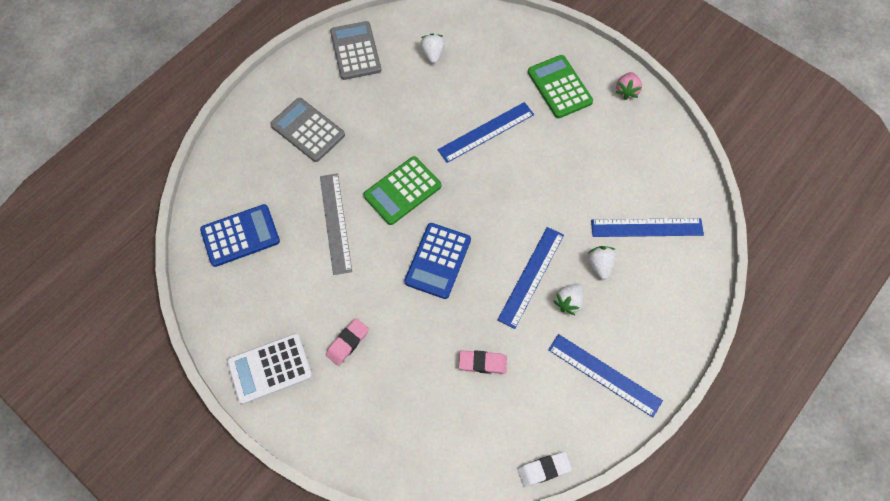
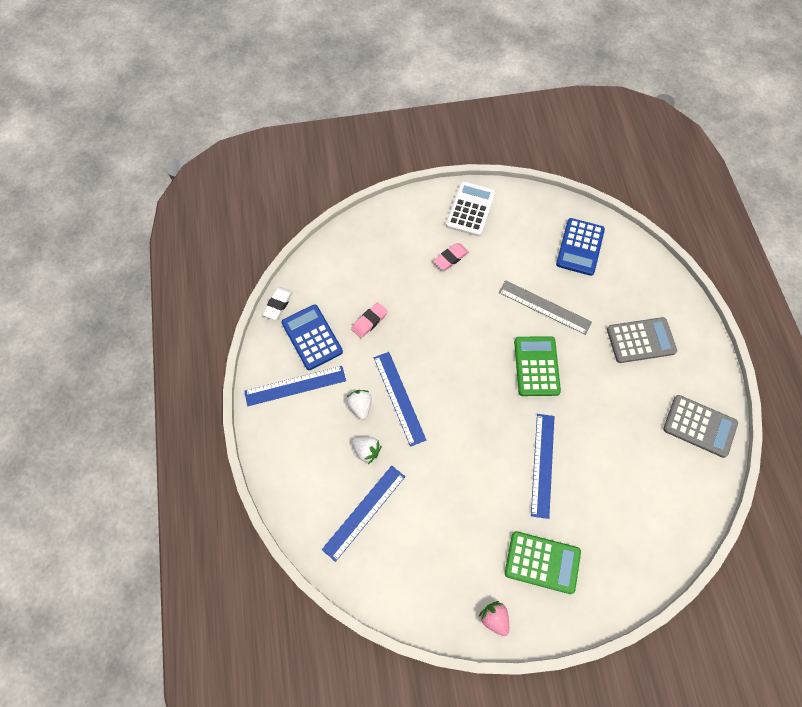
camera: 130 degrees right, 0 degrees up
pink eraser [326,318,369,366] -> pink eraser turned 60 degrees clockwise [433,243,469,270]
blue calculator [404,223,471,299] -> blue calculator moved to [282,305,343,370]
white strawberry [420,34,445,64] -> none

